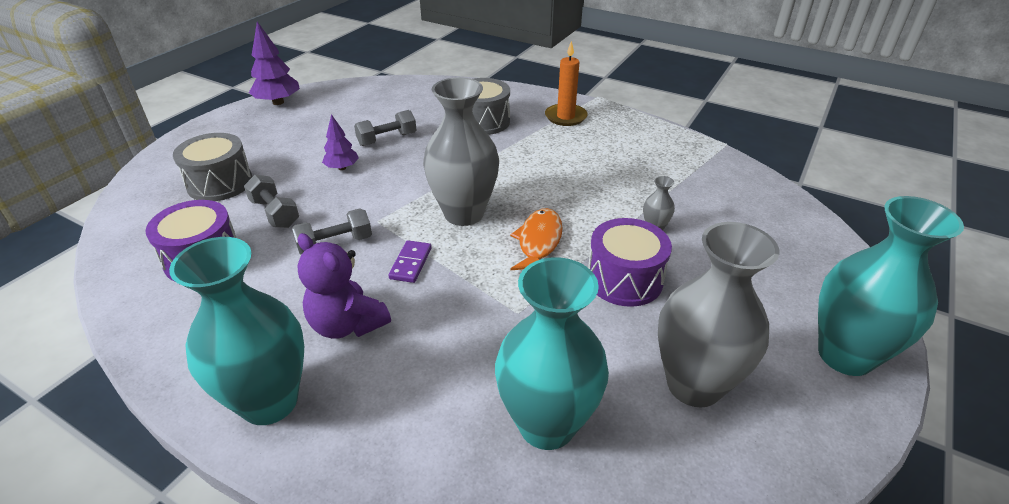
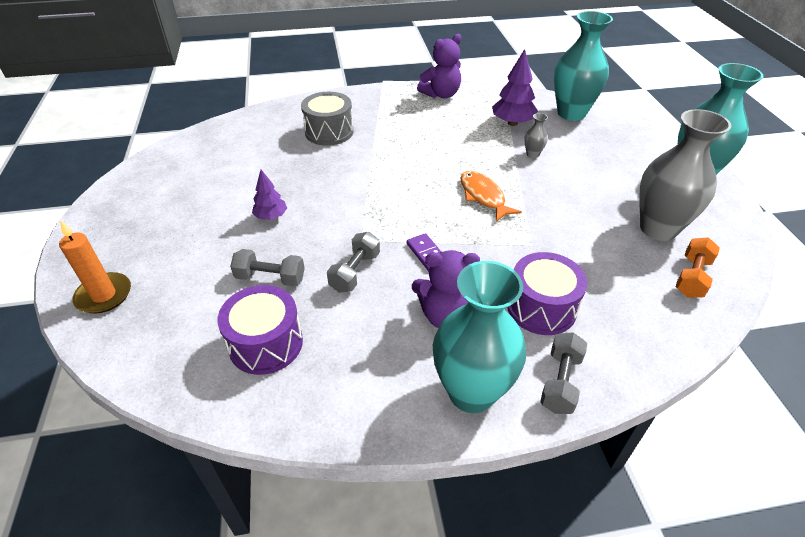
camera: 40 degrees left, 5 degrees up
grey drum [173,133,253,201] -> none
purple tree [249,22,300,105] -> purple tree moved to [492,49,538,126]
grey dumbbell [354,110,416,146] -> grey dumbbell moved to [540,332,587,414]
grey vase [423,77,499,226] -> none
turquoise vase [495,257,609,450] -> turquoise vase moved to [554,11,613,121]
orange candle [545,41,588,126] -> orange candle moved to [59,220,131,314]
purple drum [588,218,672,307] -> purple drum moved to [507,252,587,335]
none -> purple teddy bear [417,34,461,98]
none -> orange dumbbell [676,237,720,298]

